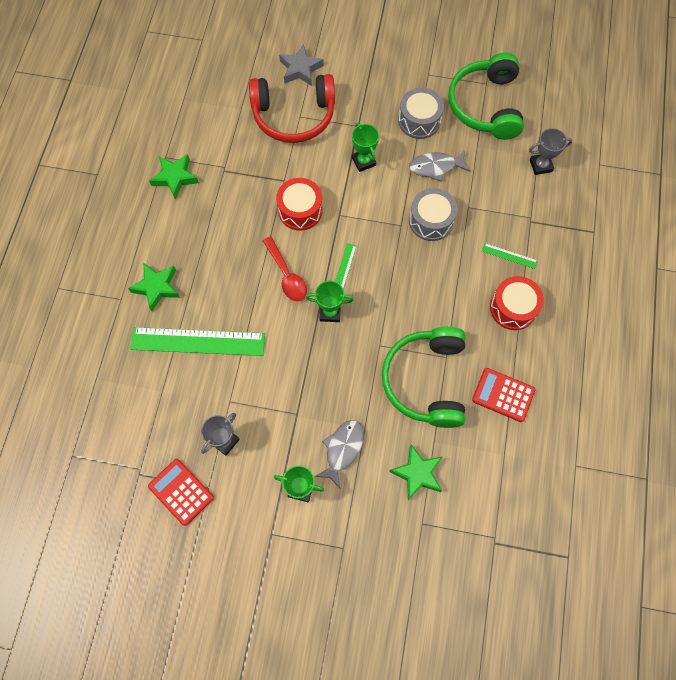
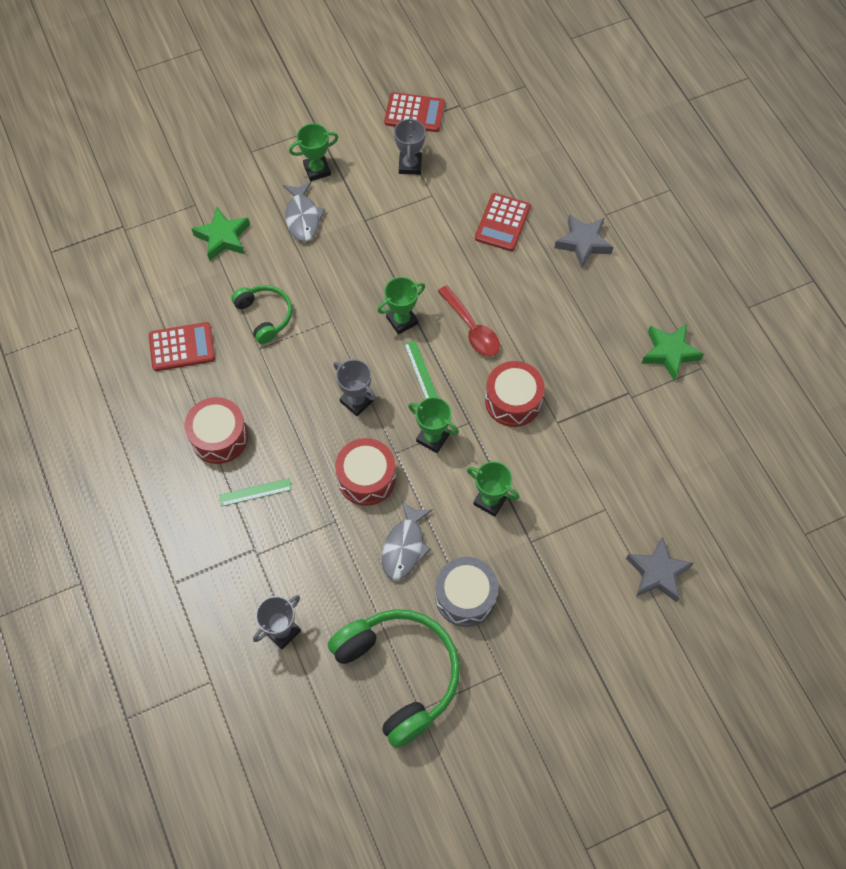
camera: 145 degrees right, 5 degrees down
green star [128,263,180,311] -> grey star [554,214,613,269]
green ruler [130,327,265,356] -> red calculator [475,193,531,251]
red headphones [249,74,335,143] -> none
red spoon [263,236,307,301] -> red spoon turned 150 degrees counterclockwise [438,285,500,356]
green headphones [382,327,466,428] -> green headphones [231,285,292,344], size x0.54
grey fish [409,151,470,182] -> grey fish turned 150 degrees clockwise [382,501,433,580]
grey drum [409,188,457,241] -> red drum [335,438,396,506]
none -> grey trophy [333,359,376,416]
none -> green trophy [408,397,459,453]

